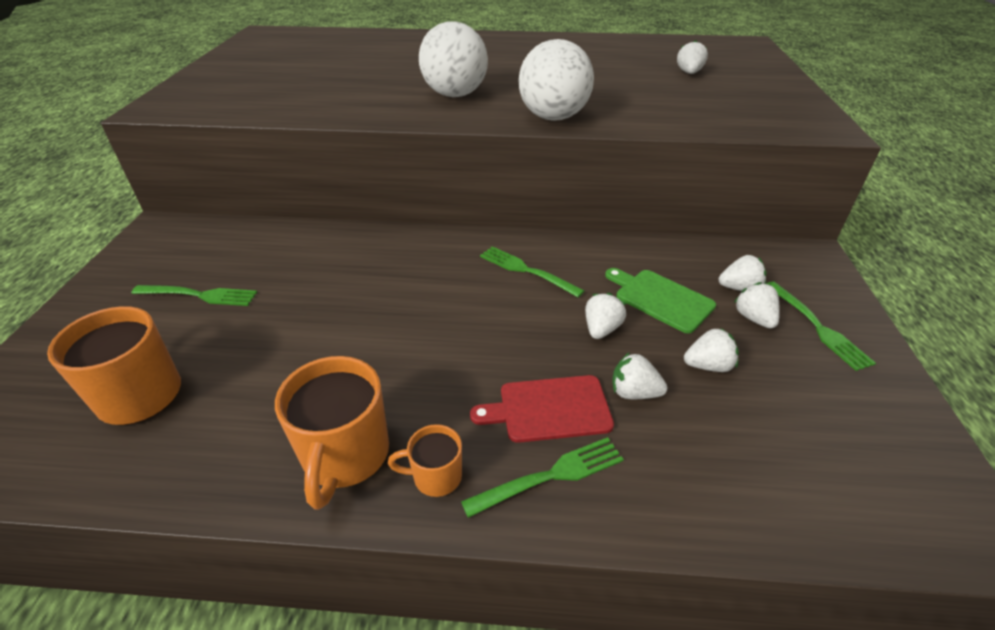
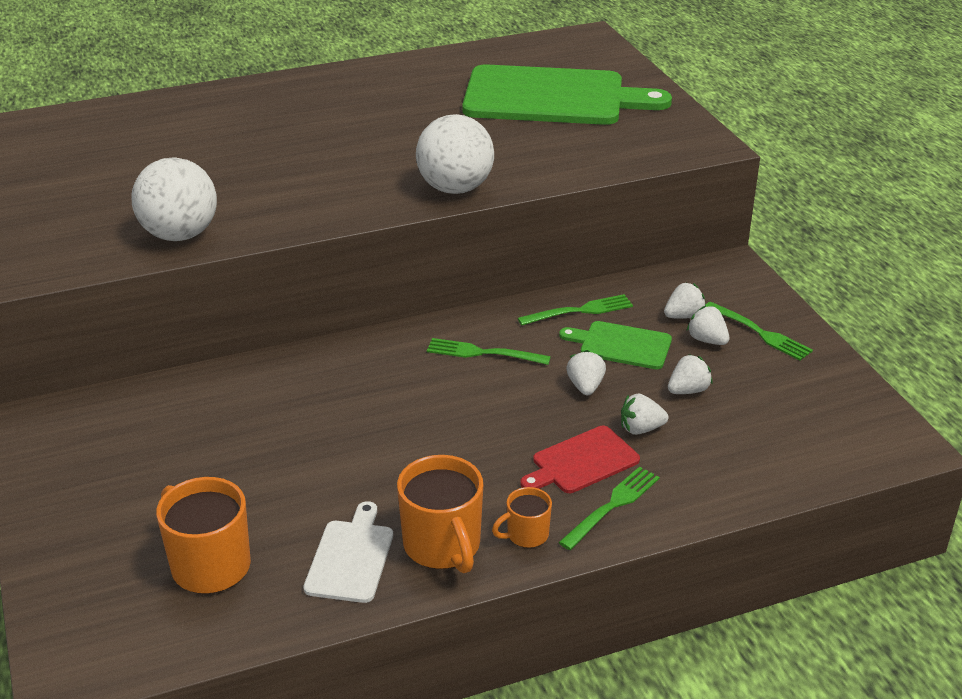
camera: 25 degrees left, 5 degrees down
green fork [131,285,257,306] -> green fork moved to [518,294,633,325]
white ball [419,21,488,97] -> white ball moved to [132,157,217,241]
white strawberry [677,40,708,74] -> green cutting board [462,64,672,125]
none -> white cutting board [303,501,393,603]

